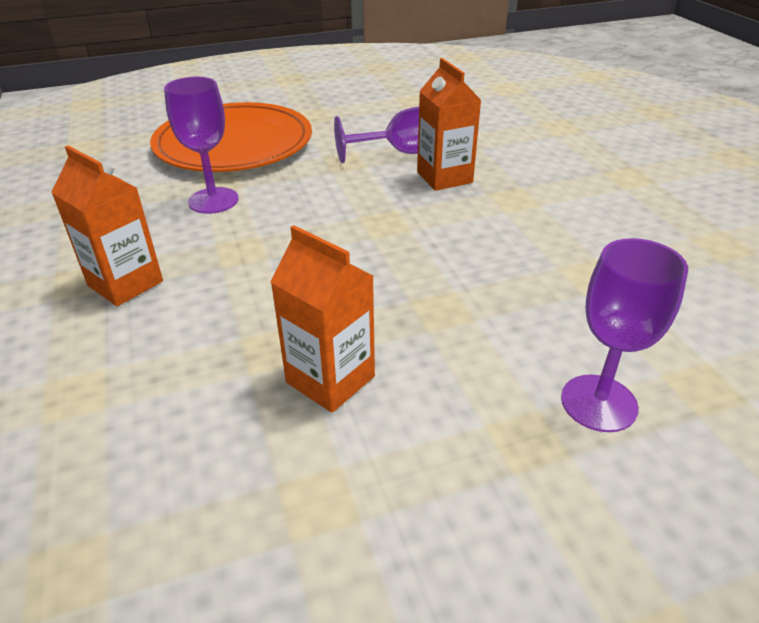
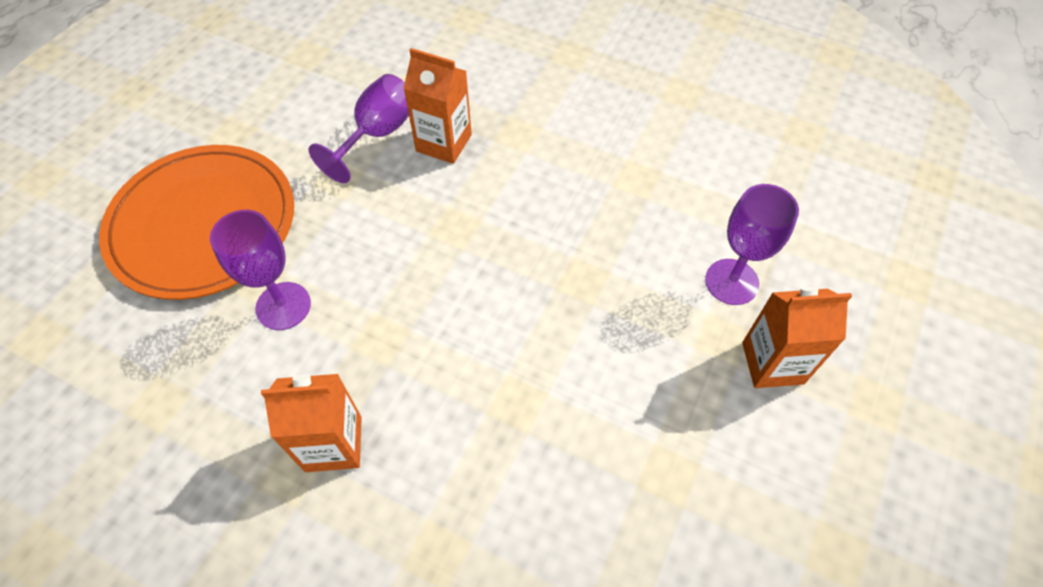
camera: 45 degrees left, 20 degrees up
orange carton [271,225,375,413] -> orange carton moved to [742,287,852,388]

